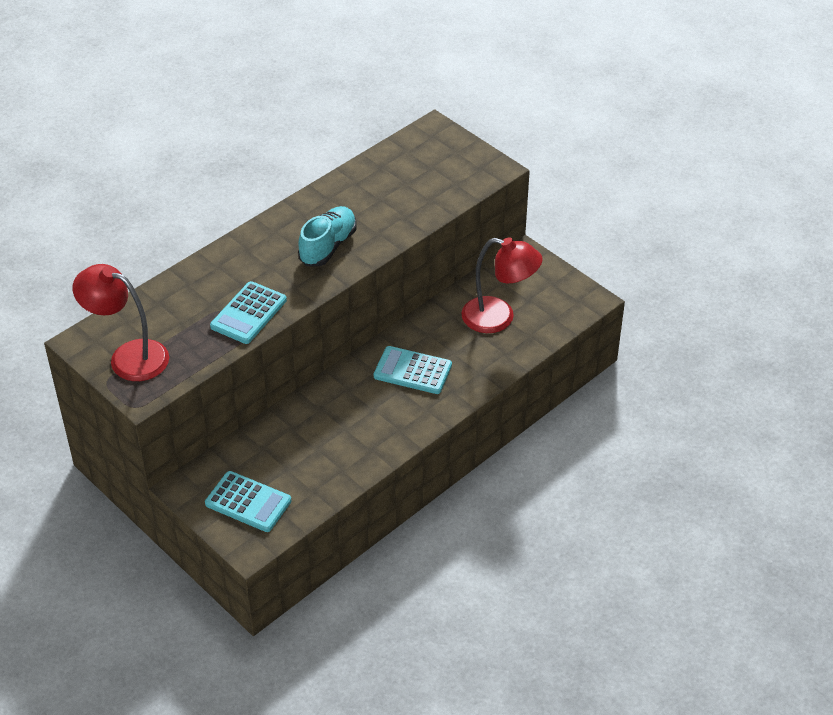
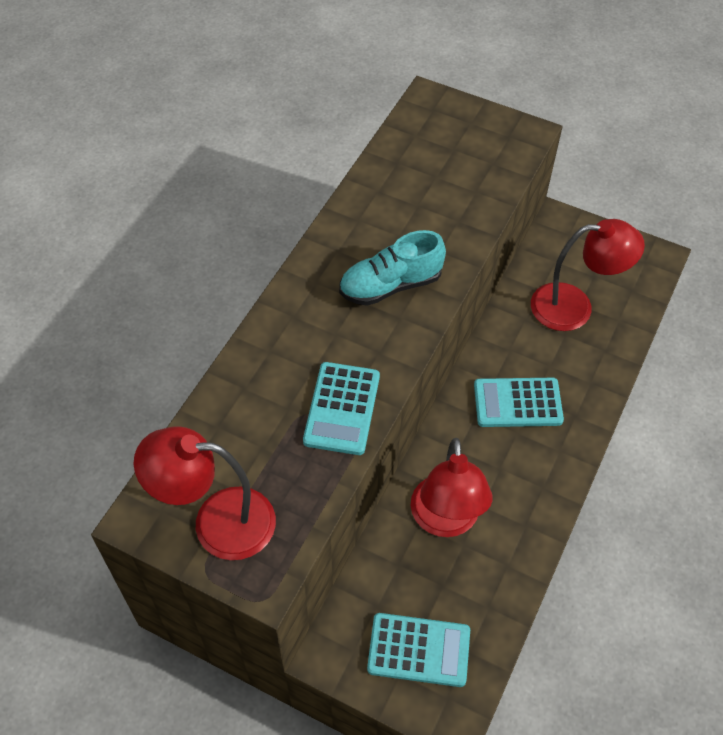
camera: 20 degrees left, 10 degrees up
turquoise shoe [298,206,357,266] -> turquoise shoe turned 120 degrees counterclockwise [339,230,446,306]
none -> red lamp [411,438,493,537]

